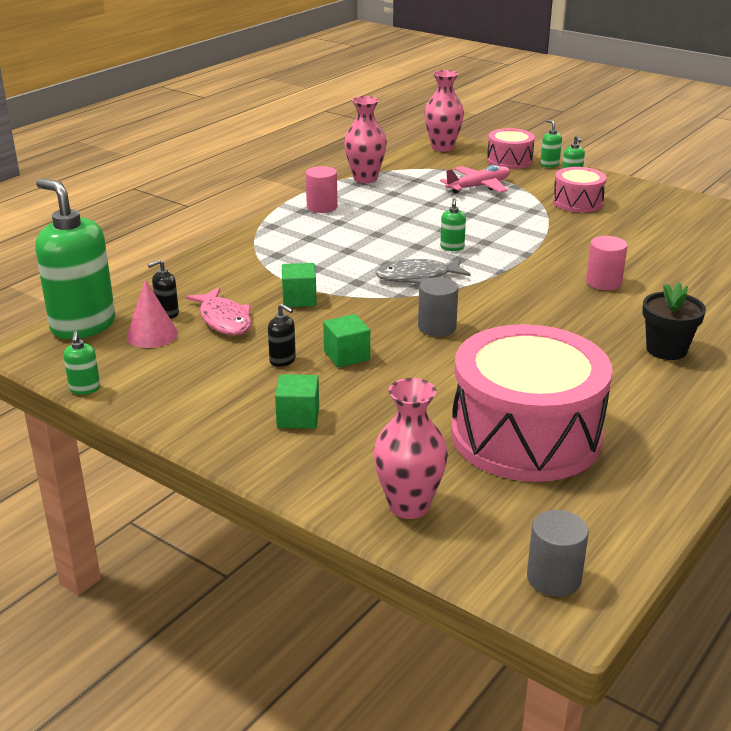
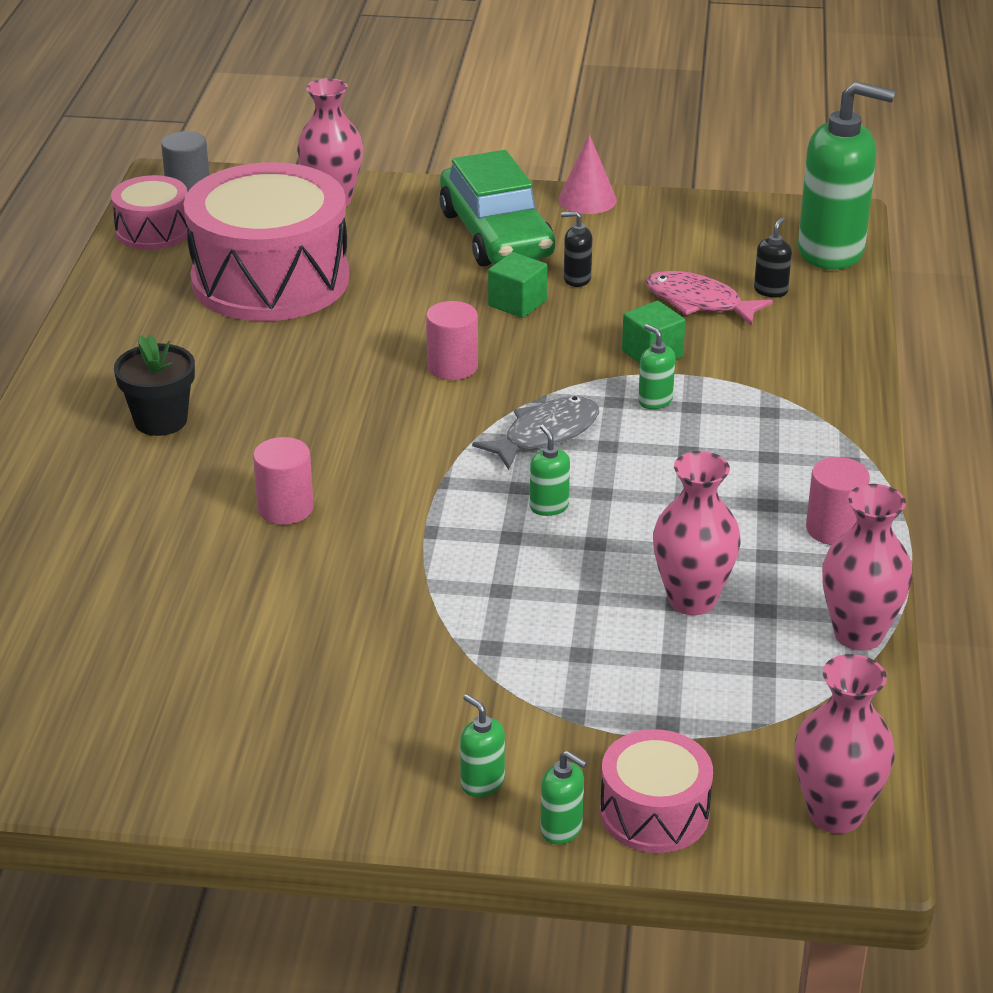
camera: 150 degrees right, 5 degrees up
green soap dispenser [63,331,100,395] -> green soap dispenser moved to [638,324,675,409]
pink cone [126,279,178,348] -> pink cone moved to [558,135,617,214]
green cube [275,374,319,429] -> green car [439,150,555,266]
grey cylinder [418,277,458,337] -> pink cylinder [426,301,478,380]
pink plane [440,165,510,193] -> none
pink drum [553,167,607,213] -> pink drum moved to [111,175,188,250]
none -> pink vase [653,451,741,615]

